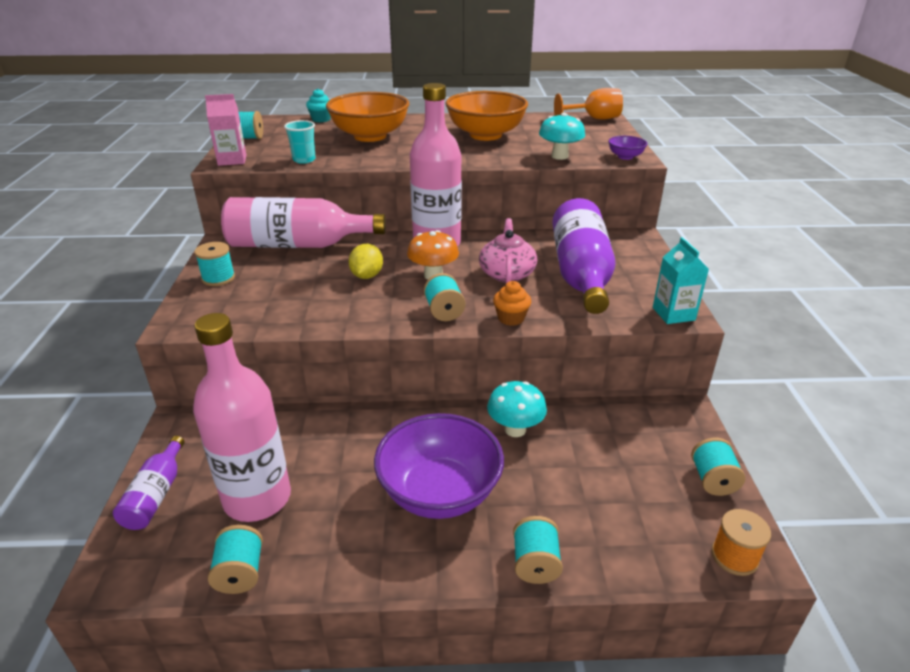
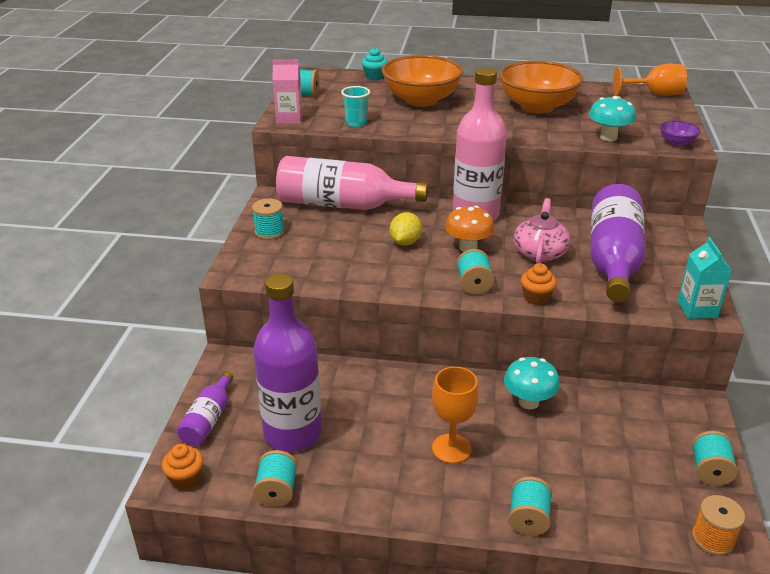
camera: 10 degrees right, 0 degrees up
pink bottle [193,313,291,522] -> purple bottle [253,274,322,452]
purple bowl [374,413,504,519] -> orange goblet [432,366,479,464]
none -> orange cupcake [162,444,203,489]

